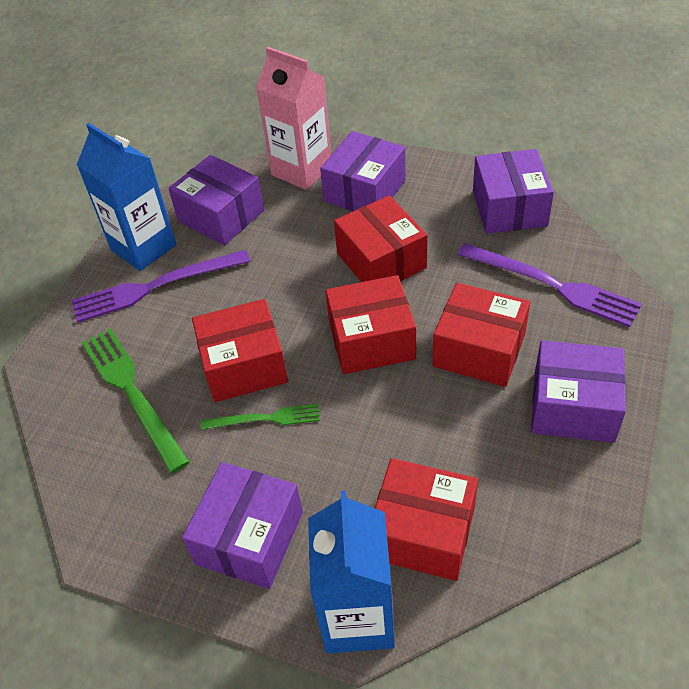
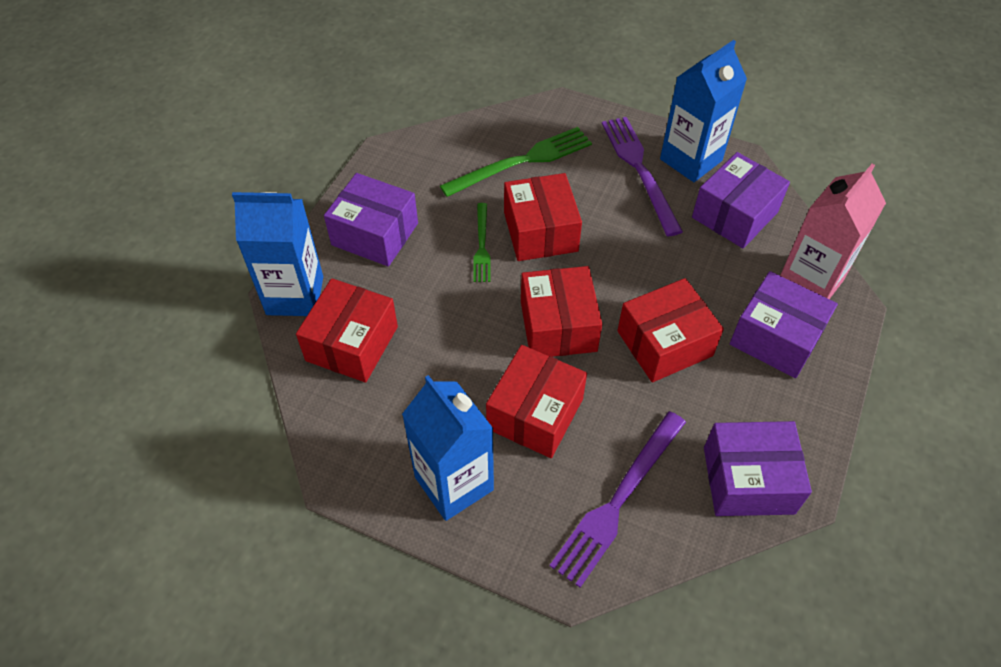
camera: 90 degrees right, 5 degrees up
purple box [531,340,626,443] -> blue carton [402,375,494,521]

